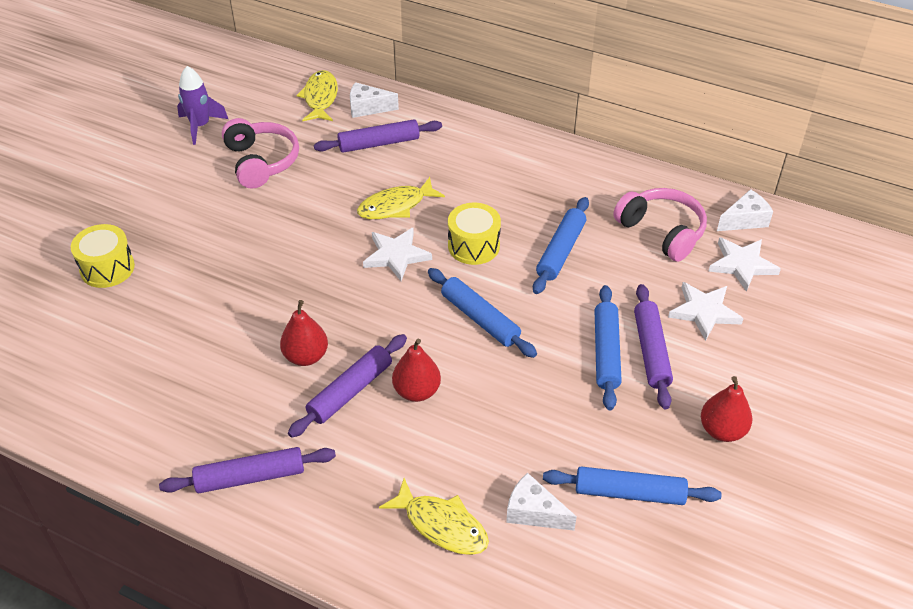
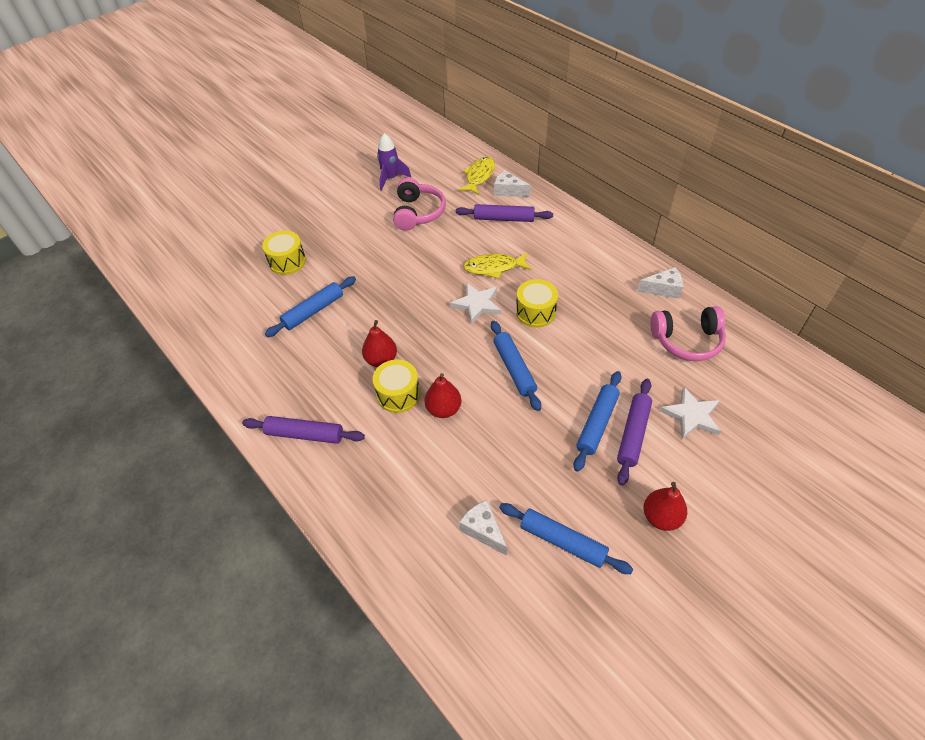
camera: 25 degrees right, 5 degrees up
purple rolling pin [288,334,407,438] -> yellow drum [373,360,420,413]
yellow fish [379,478,489,555] -> none
blue rolling pin [533,197,589,294] -> blue rolling pin moved to [265,276,356,337]
pink headphones [613,188,707,262] -> pink headphones turned 105 degrees clockwise [650,306,726,361]
white star [708,237,781,292] -> none
white cheese [717,189,773,231] -> white cheese moved to [637,267,683,299]

